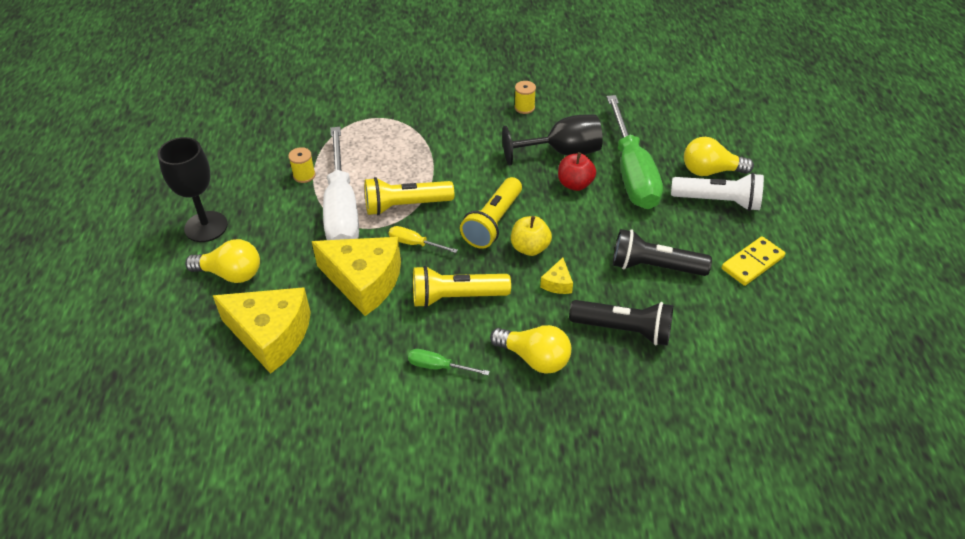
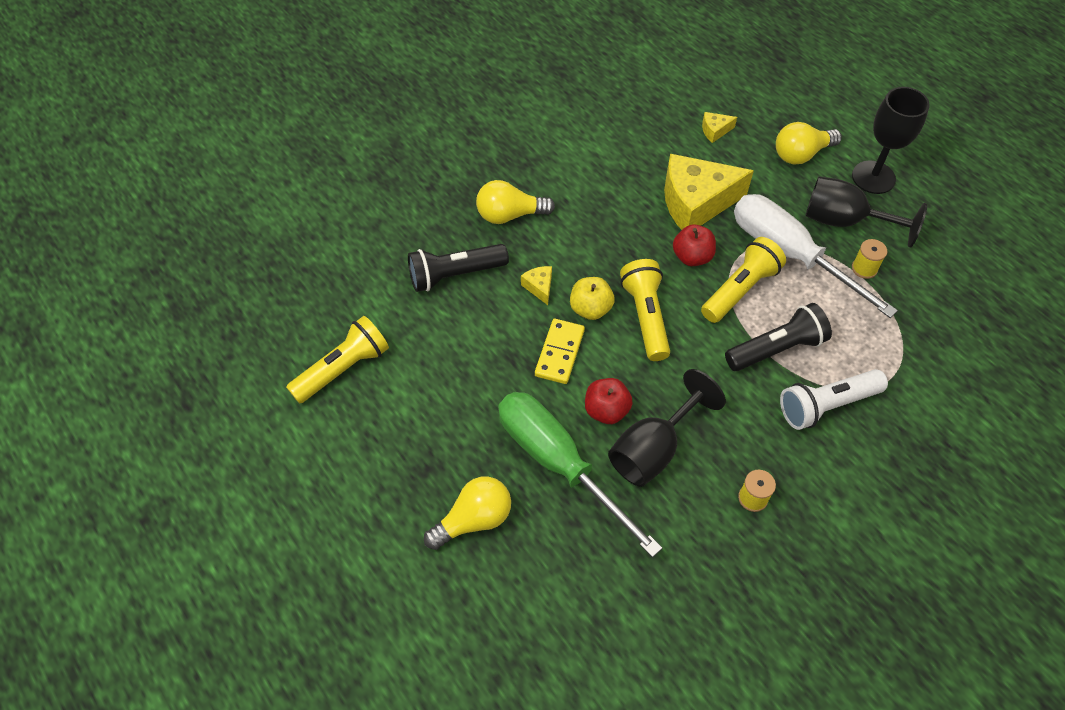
camera: 145 degrees right, 10 degrees up
yellow cheese [212,287,311,374] -> yellow cheese [702,112,737,143], size x0.42
yellow screwdriver [389,226,458,253] -> red apple [673,225,716,266]
green screwdriver [408,349,490,375] -> none
yellow flashlight [413,266,511,308] -> yellow flashlight moved to [286,316,389,404]
black flashlight [613,229,712,276] -> black flashlight moved to [725,303,832,371]
white flashlight [671,173,764,211] -> white flashlight moved to [780,369,888,430]
yellow domino [721,236,785,286] -> yellow domino moved to [535,319,585,384]
none -> black goblet [805,176,927,248]

